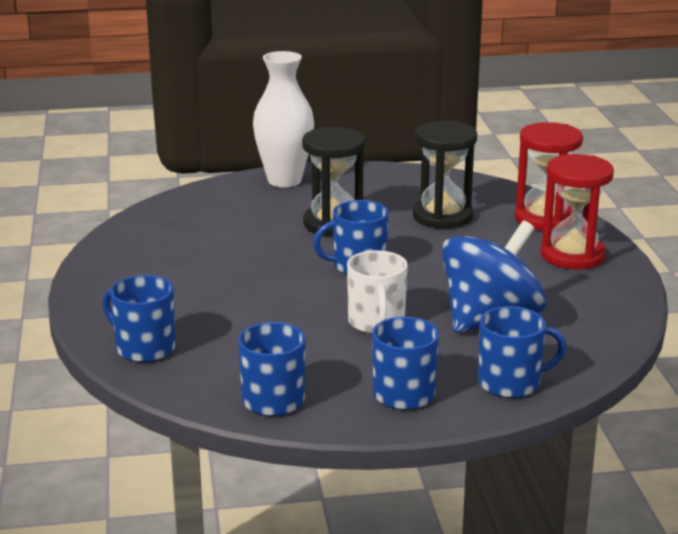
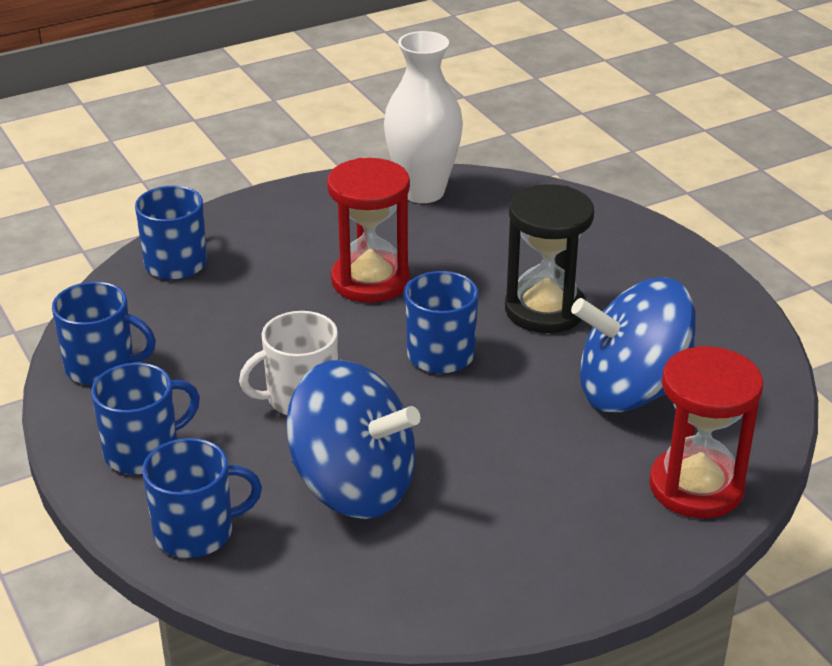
camera: 70 degrees right, 10 degrees up
white vase [253,51,314,187] -> white vase moved to [384,31,463,203]
black hourglass [413,121,477,229] -> blue spinning top [571,278,696,412]
blue mug [478,306,566,398] -> blue mug turned 75 degrees counterclockwise [142,438,262,558]
red hourglass [540,154,614,269] -> red hourglass moved to [327,158,410,303]

